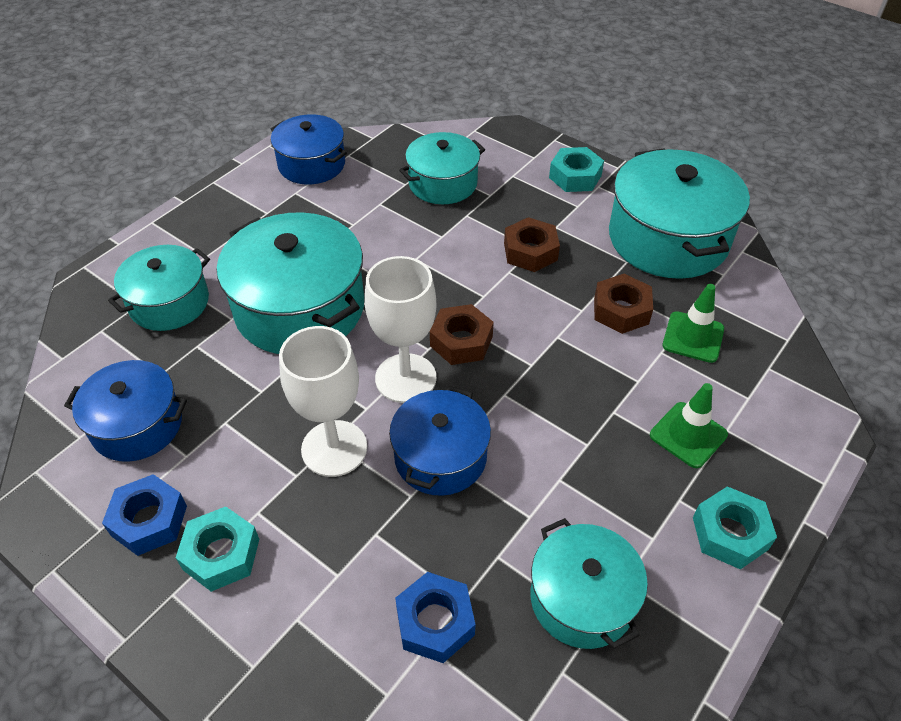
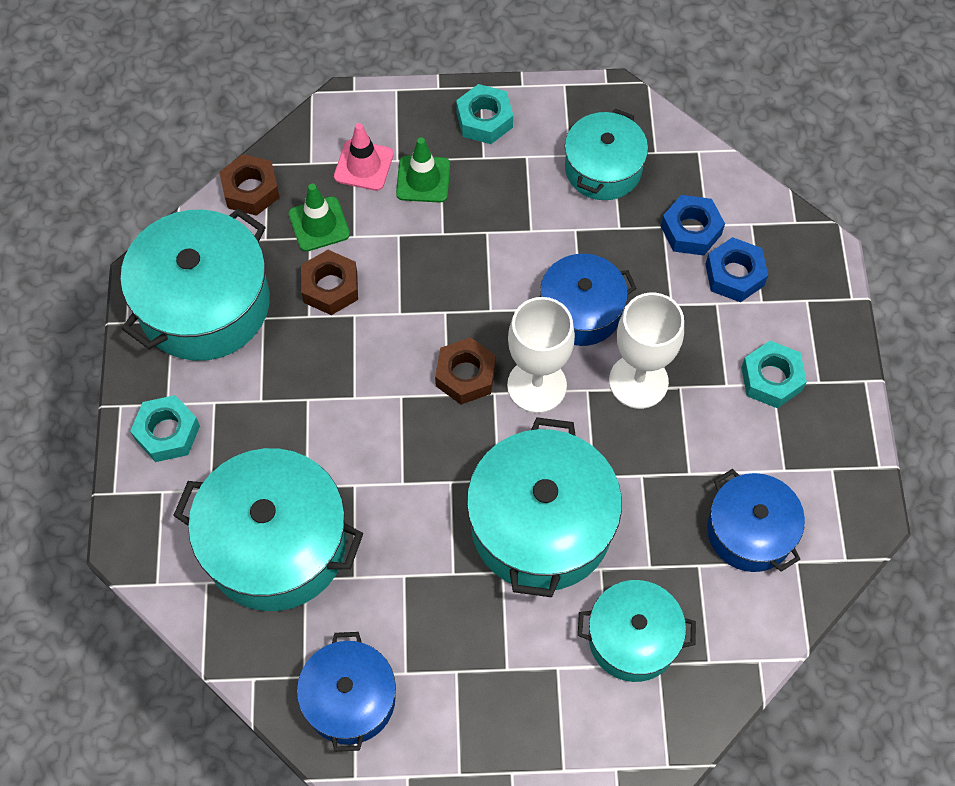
camera: 130 degrees left, 15 degrees up
blue nut [102,474,187,556] -> blue nut moved to [705,237,768,302]
turquoise pot [399,132,485,204] -> turquoise pot [173,448,363,611], size x1.63
brown nut [504,217,560,272] -> brown nut moved to [219,154,280,216]
none -> pink traffic cone [334,123,394,191]

